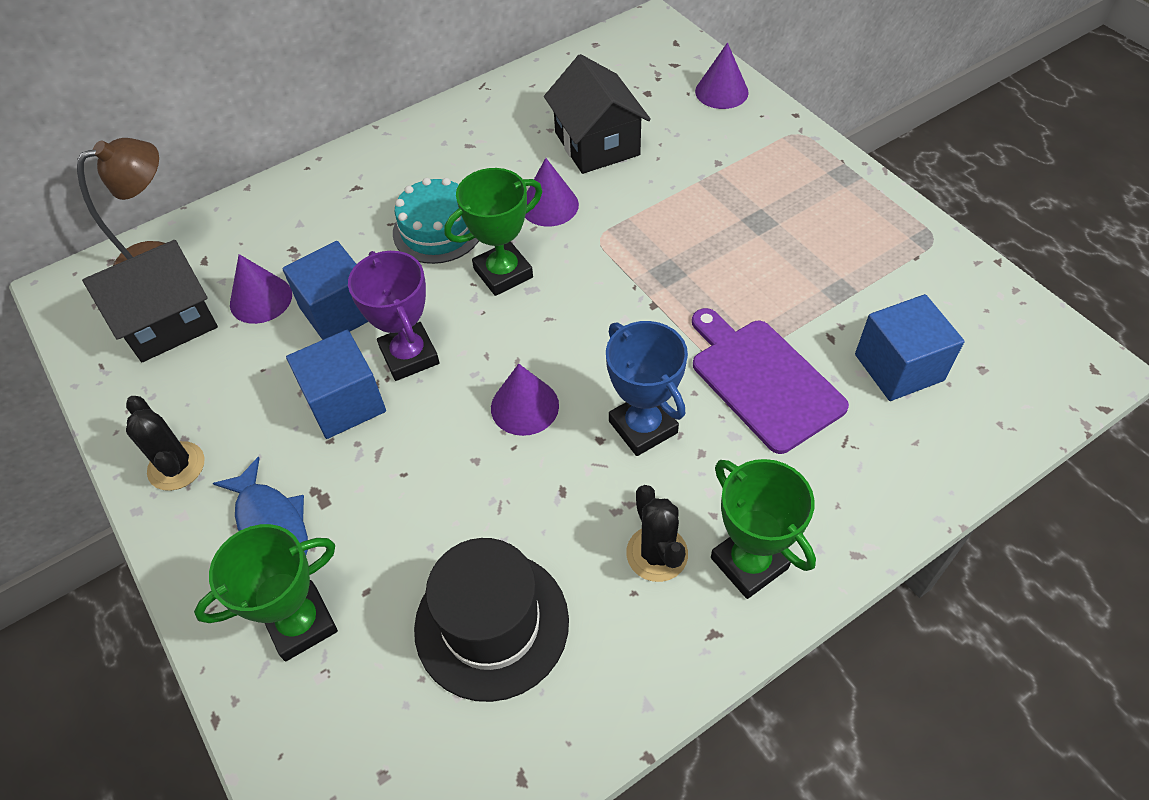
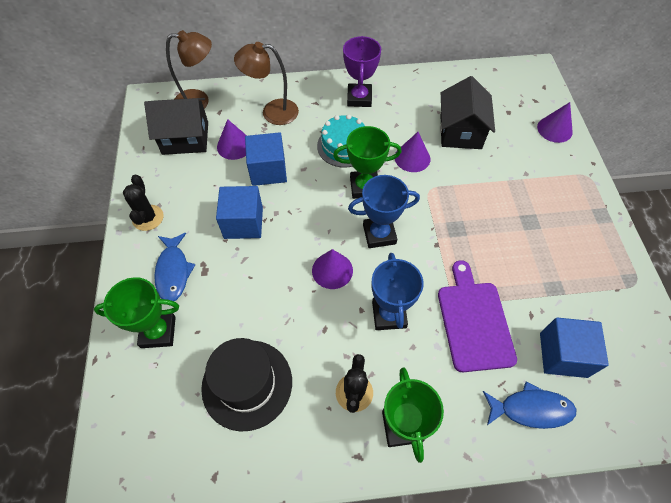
camera: 25 degrees right, 5 degrees up
purple trophy [348,251,439,381] -> purple trophy moved to [343,36,381,107]
none -> brown lamp [234,42,299,125]
none -> blue trophy [348,175,420,248]
none -> blue fish [483,381,577,429]

